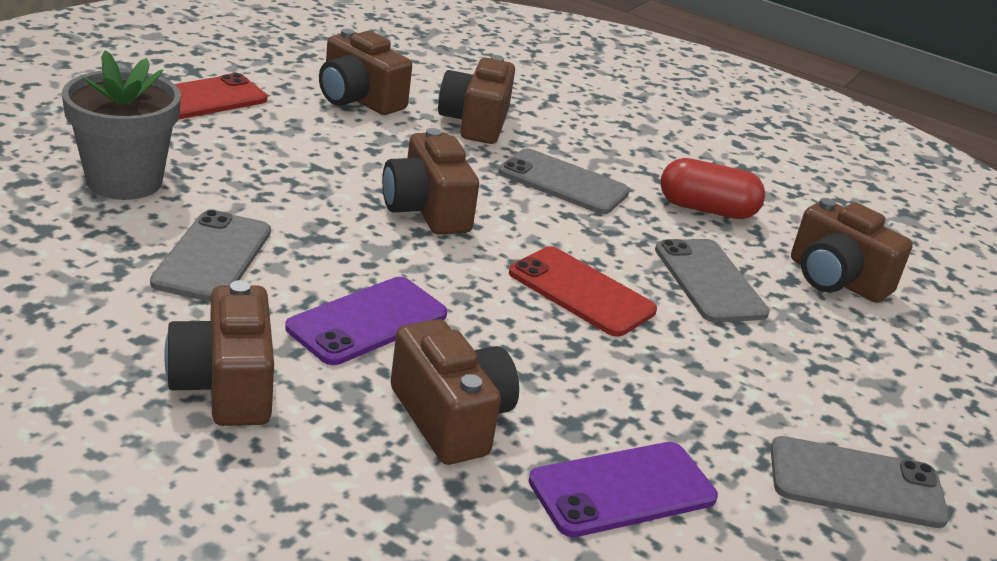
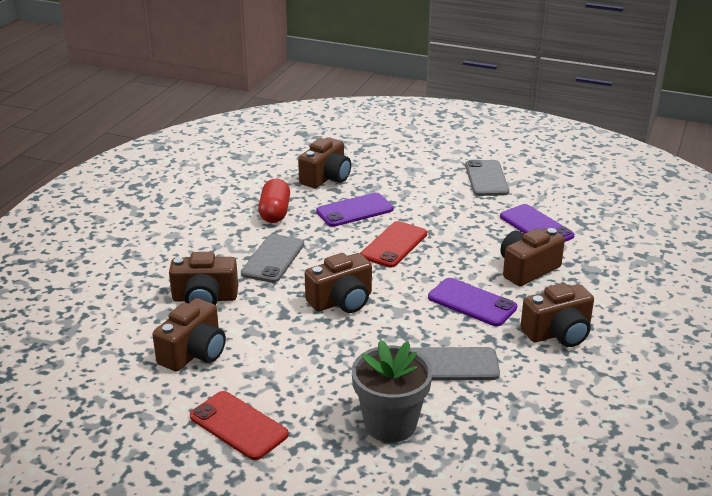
camera: 95 degrees left, 0 degrees up
grey phone [655,239,770,323] -> purple phone [316,193,393,227]

